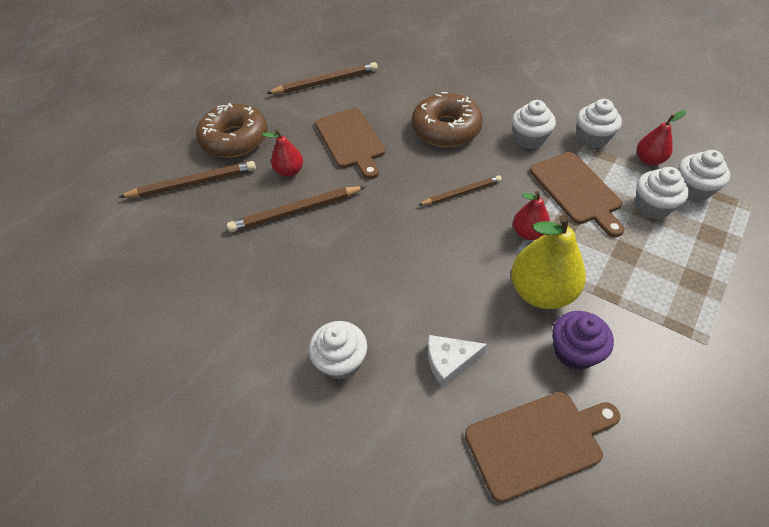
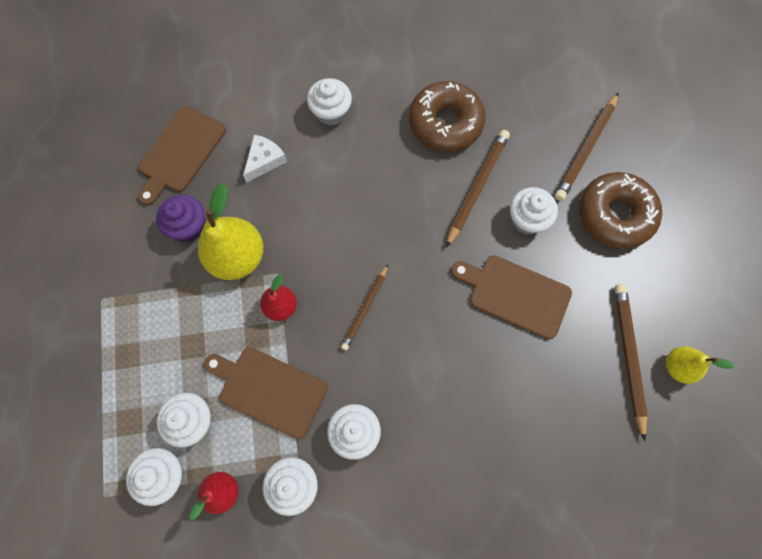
camera: 135 degrees right, 20 degrees up
red pear [262,129,303,177] -> white cupcake [510,187,558,235]
brown pencil [266,62,378,94] -> brown pencil turned 150 degrees clockwise [615,284,648,441]
brown donut [412,92,483,147] -> brown donut moved to [409,81,486,152]
none -> yellow pear [666,346,735,384]

